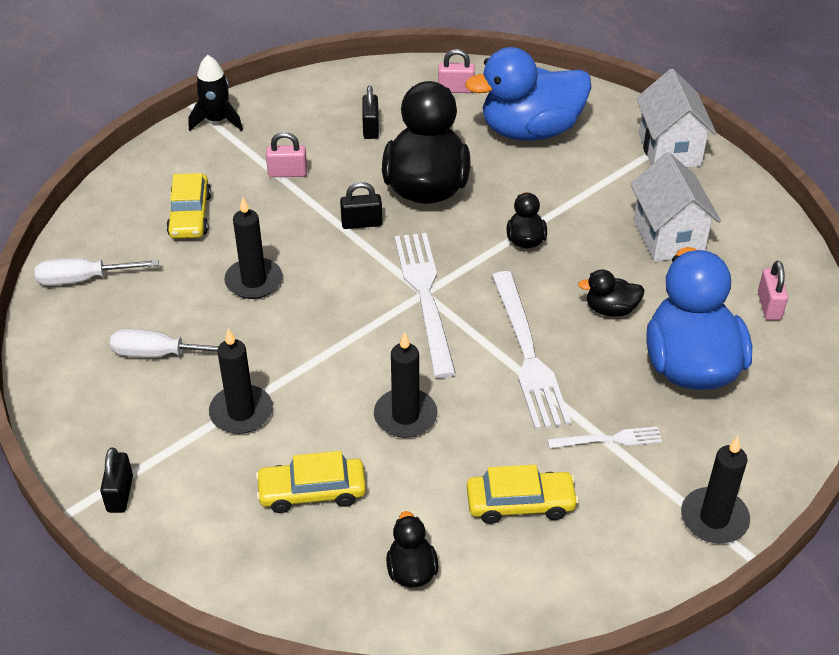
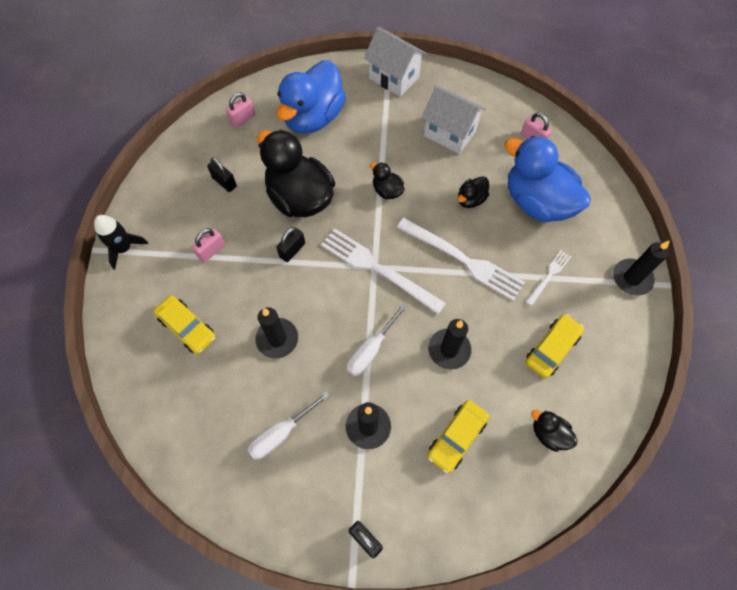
camera: 45 degrees left, 20 degrees up
white screwdriver [34,258,159,286] -> white screwdriver moved to [347,303,407,376]

